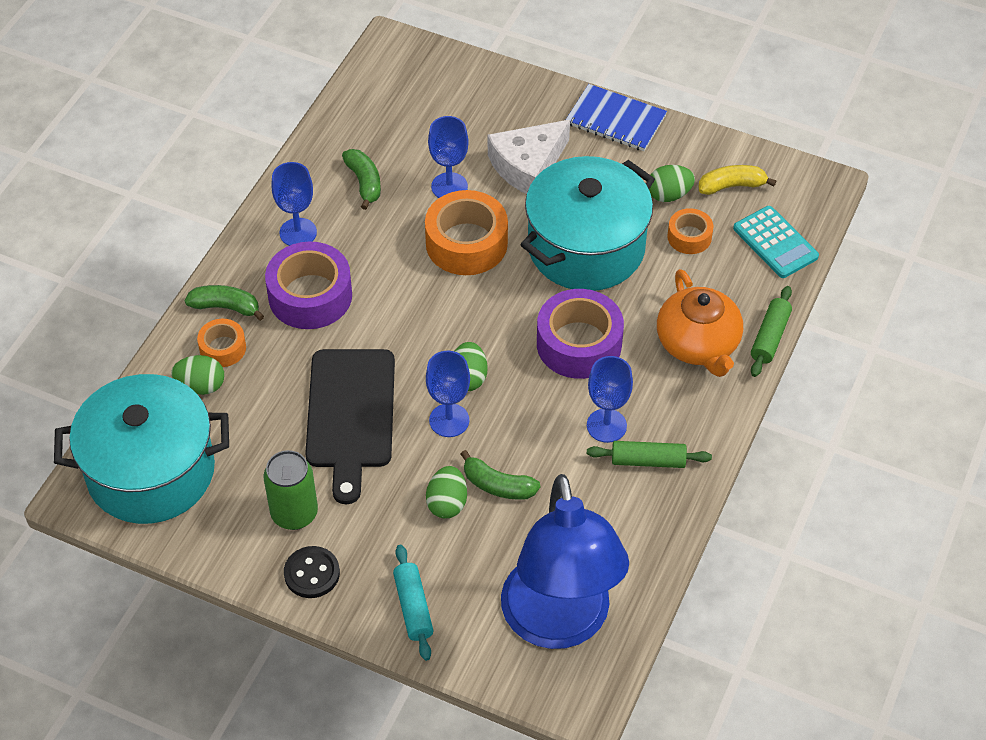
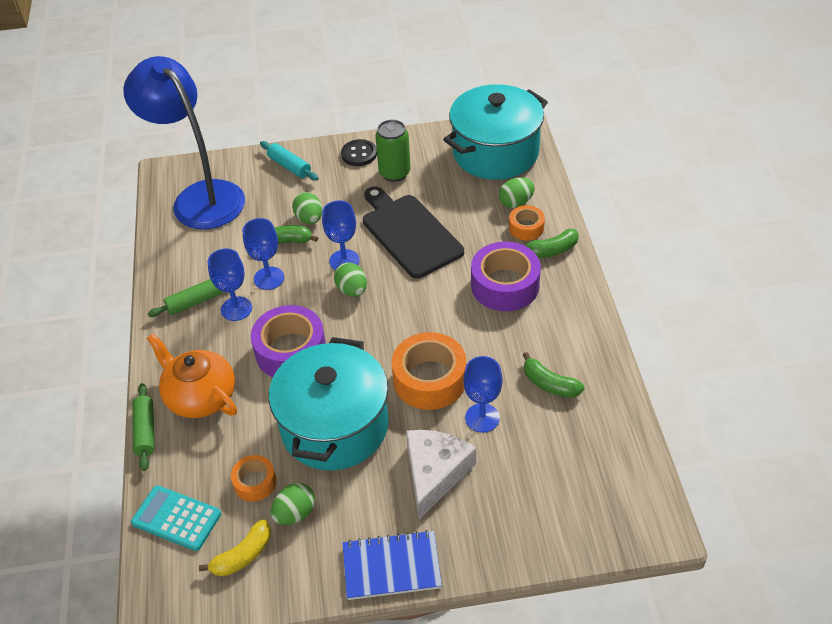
camera: 150 degrees right, 5 degrees down
blue goblet [271,162,317,246] -> blue goblet moved to [243,218,284,290]

